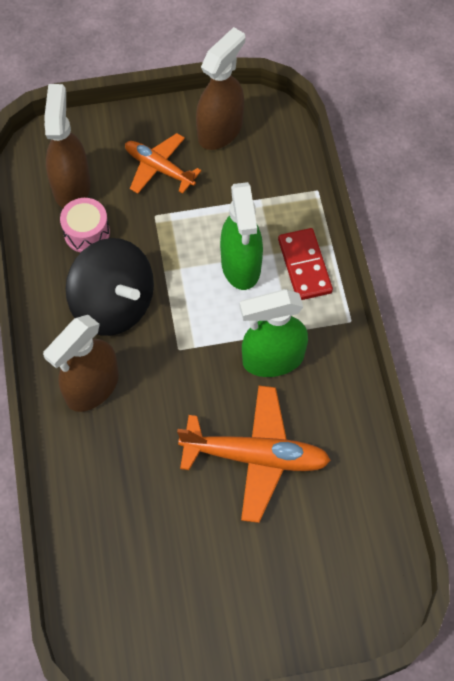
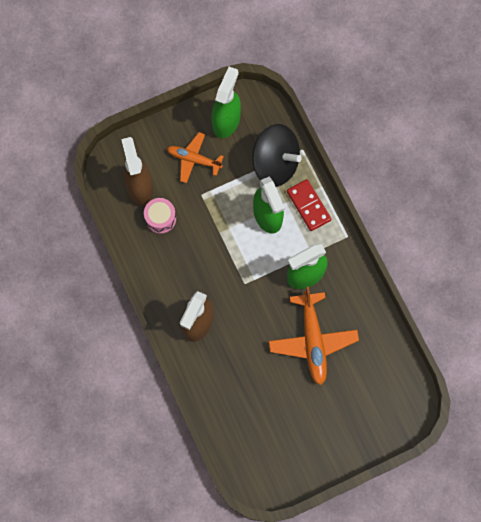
camera: 15 degrees left, 10 degrees up
black spinning top [66,238,154,336] -> black spinning top moved to [252,124,302,187]
orange plane [177,386,331,523] -> orange plane turned 90 degrees clockwise [269,287,359,385]
brown spray bottle [196,27,245,150] -> green spray bottle [211,67,241,138]

